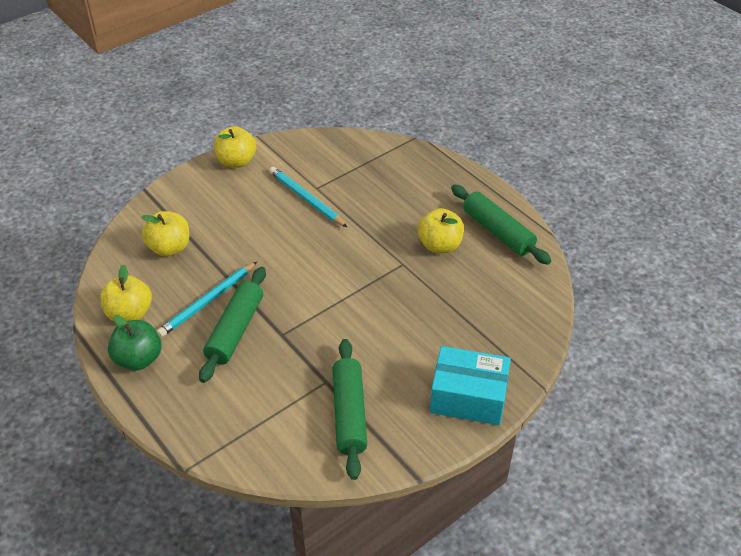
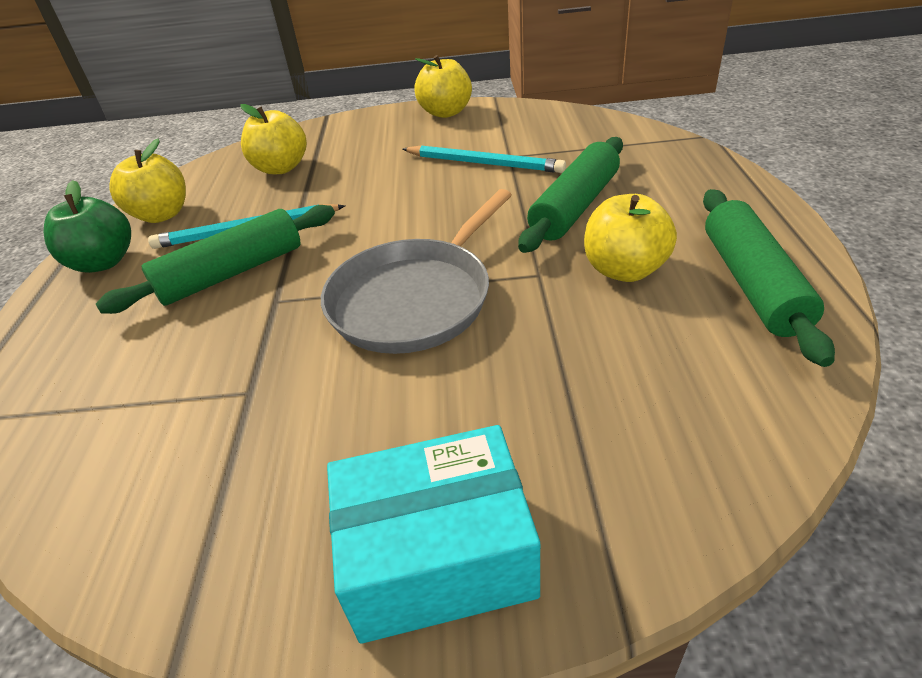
camera: 40 degrees right, 5 degrees down
turquoise pencil [269,167,347,227] -> turquoise pencil turned 120 degrees clockwise [402,145,566,173]
green rolling pin [332,339,367,480] -> green rolling pin moved to [518,137,623,253]
turquoise box [430,346,511,425] -> turquoise box turned 60 degrees counterclockwise [327,425,540,644]
none -> grey pan [321,189,512,354]

